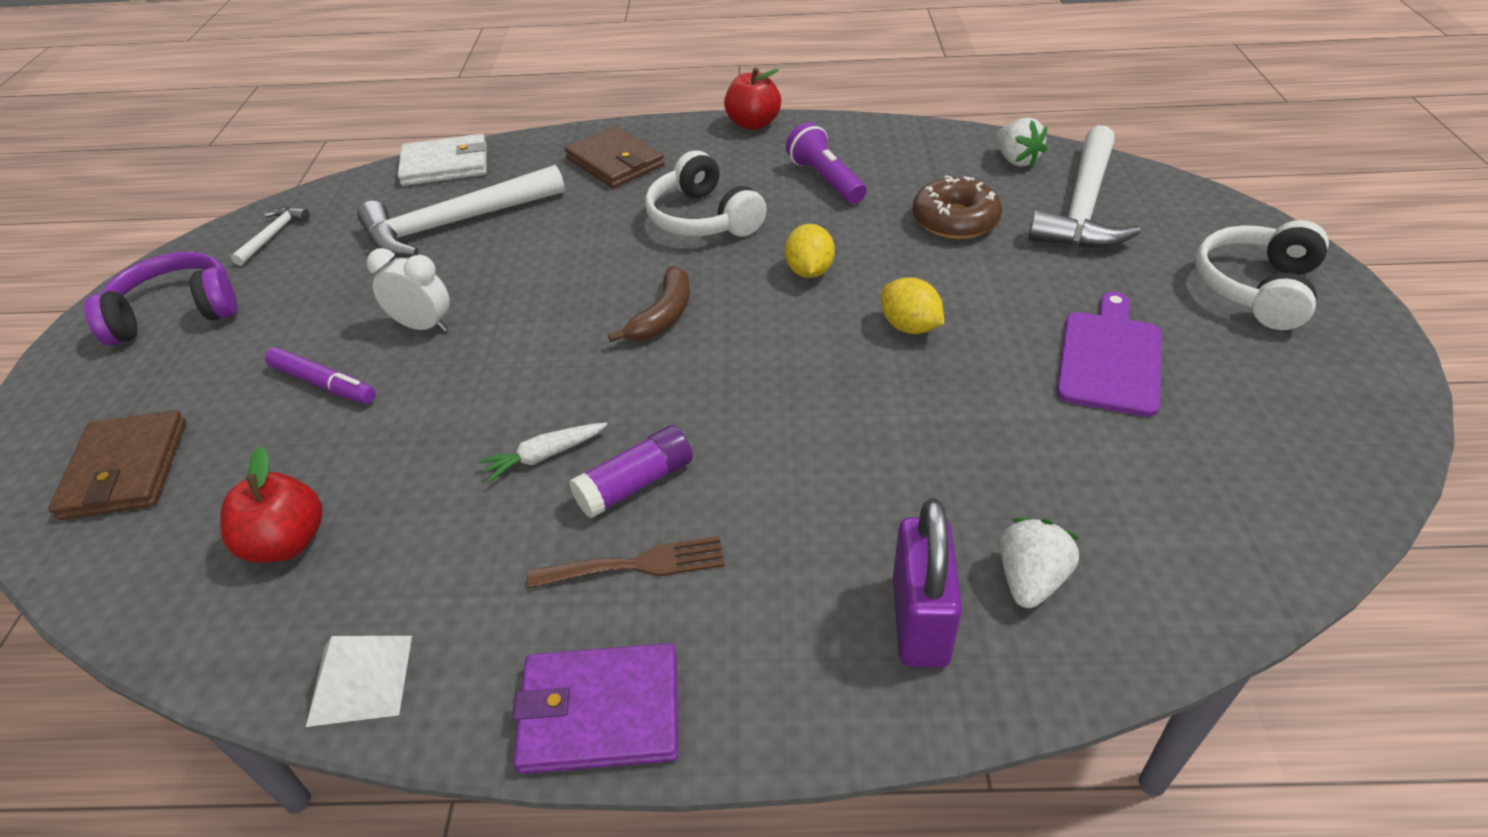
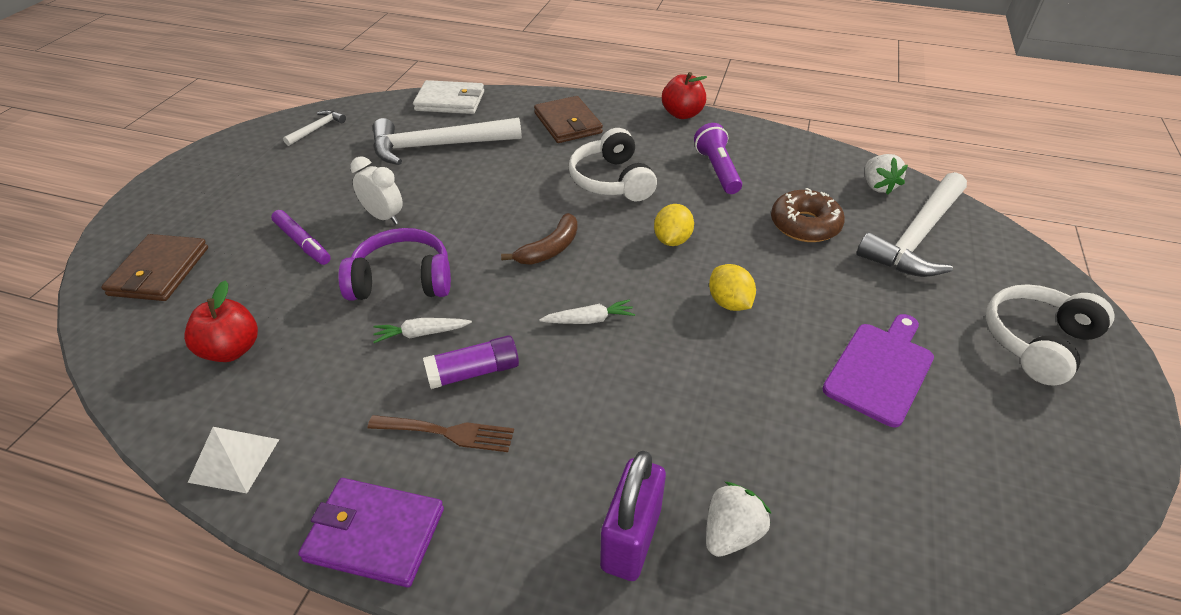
camera: 15 degrees right, 0 degrees up
purple headphones [84,252,237,345] -> purple headphones moved to [338,228,451,301]
none -> white carrot [539,299,635,324]

